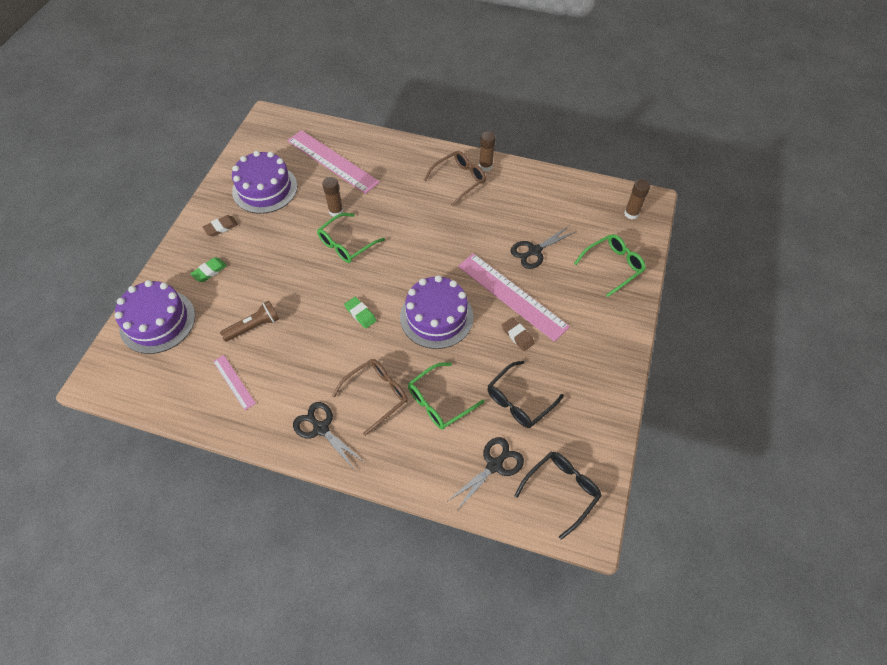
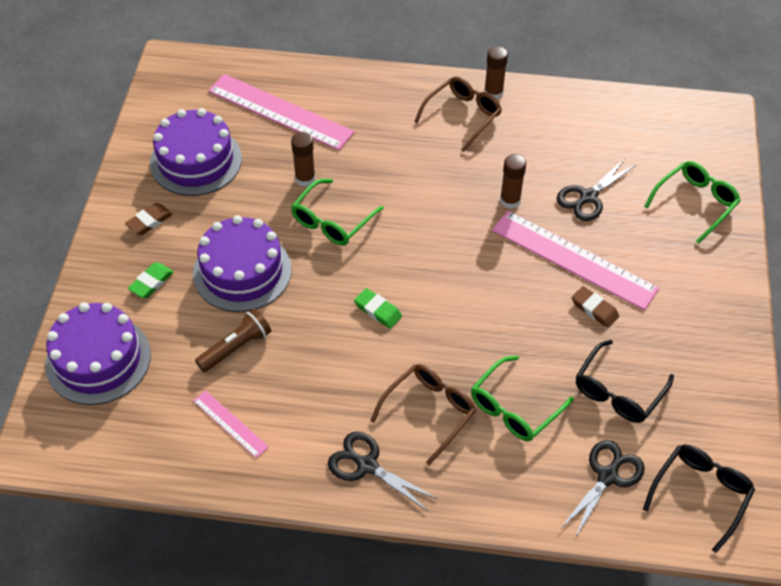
camera: 10 degrees left, 5 degrees down
purple cake [400,275,473,349] -> purple cake moved to [193,215,291,312]
brown glue stick [624,179,650,219] -> brown glue stick moved to [500,154,526,209]

